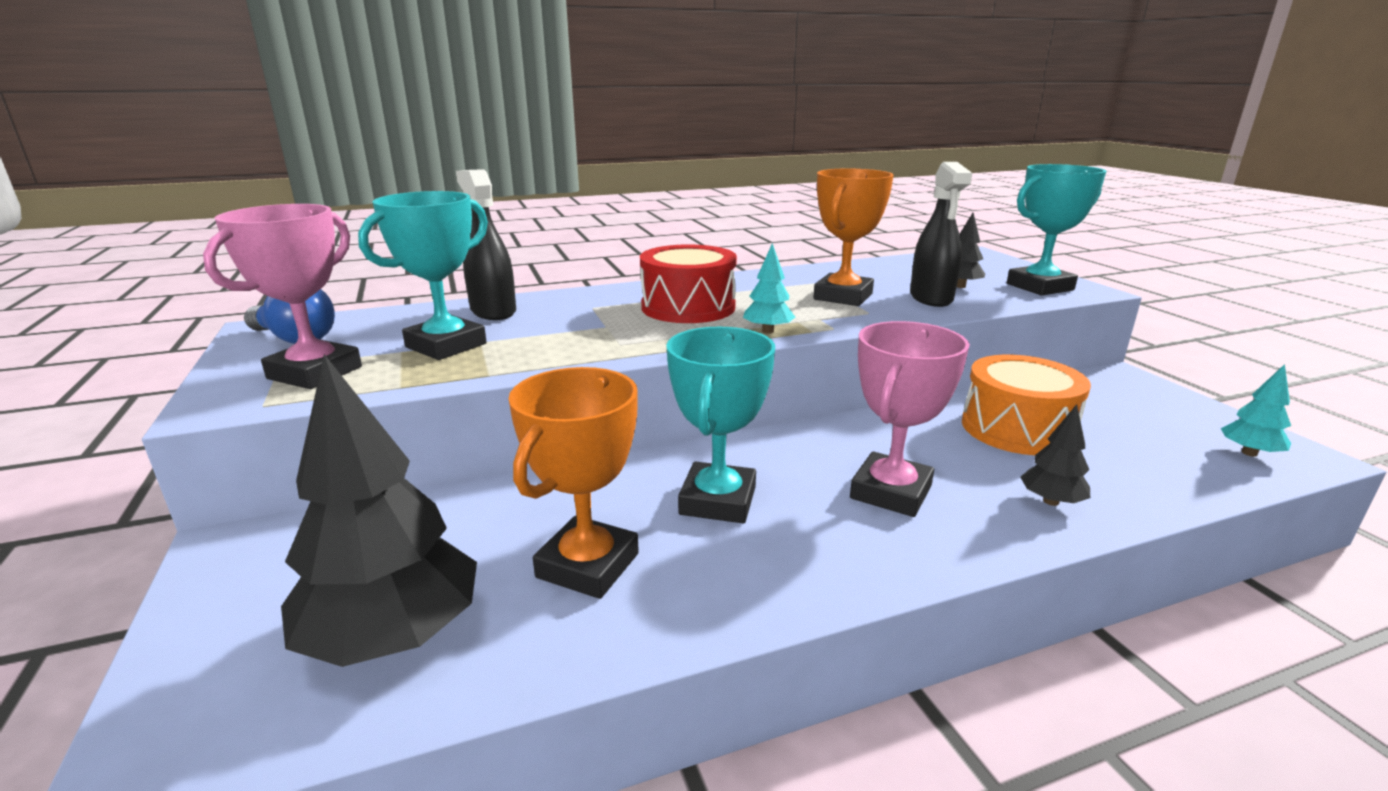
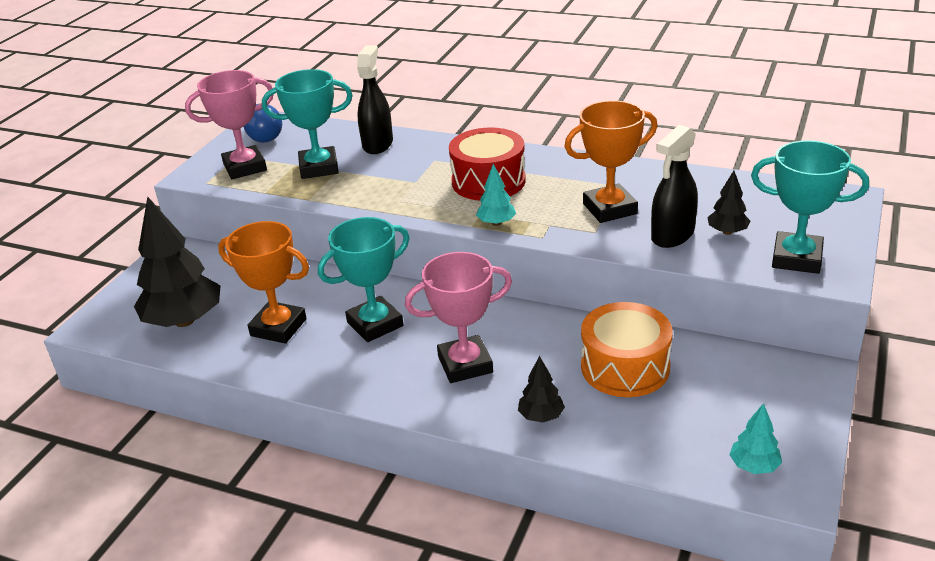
camera: 45 degrees right, 10 degrees up
orange trophy [508,367,639,599] -> orange trophy turned 45 degrees clockwise [218,221,309,343]

